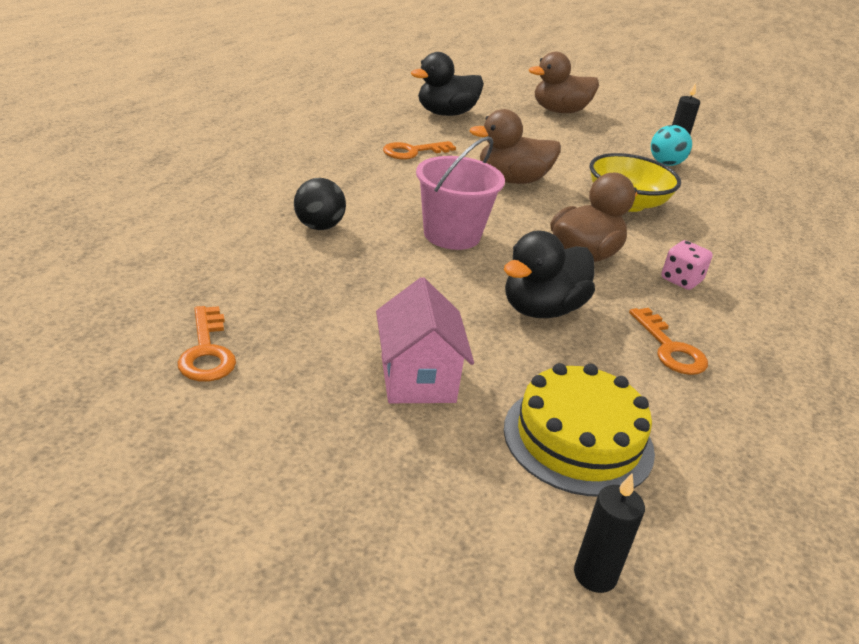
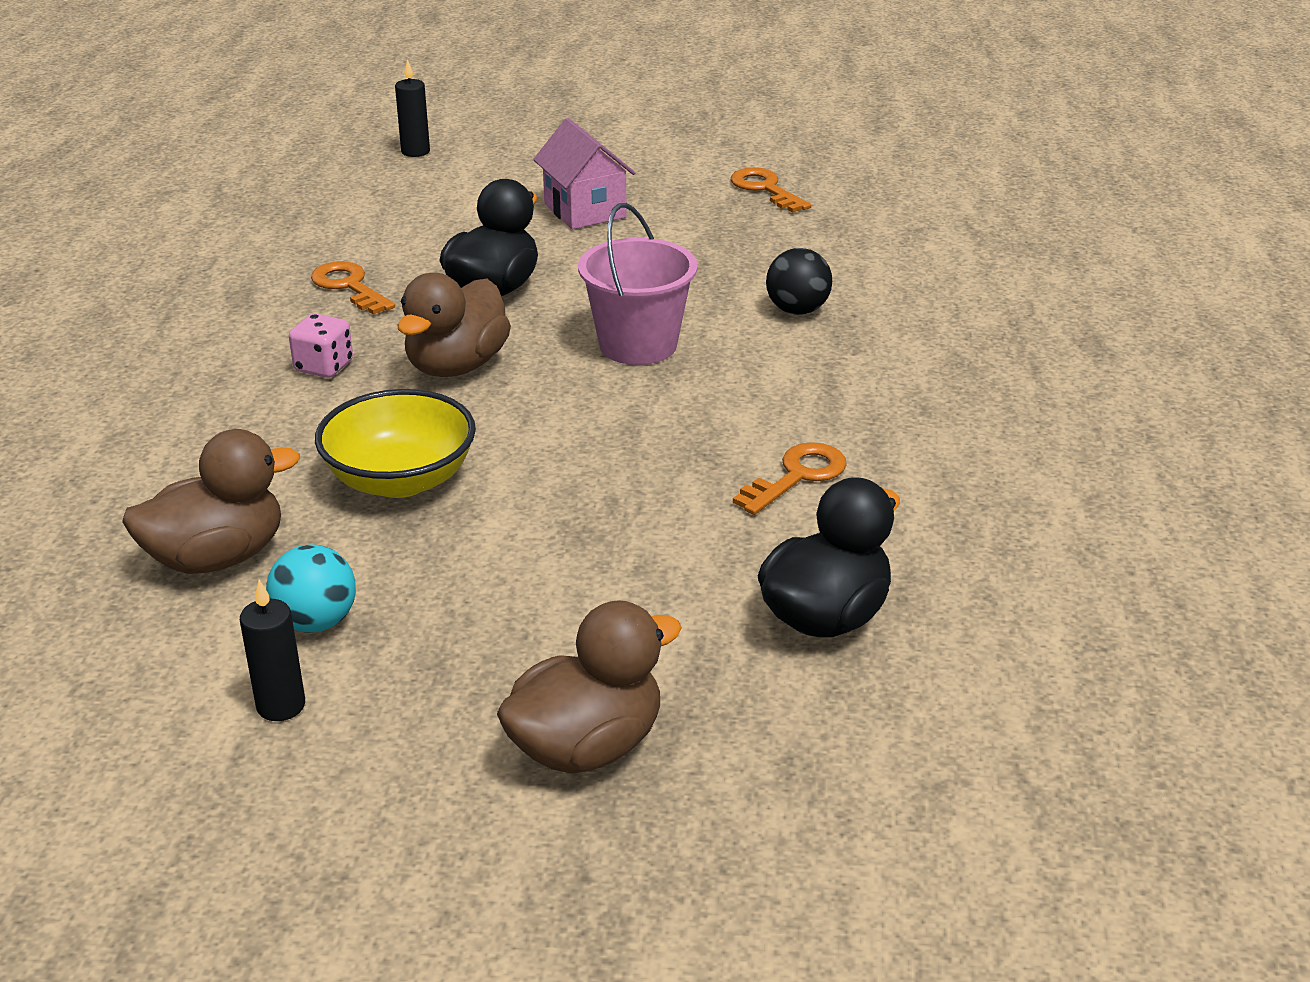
camera: 165 degrees right, 0 degrees up
brown duck [470,109,561,184] -> brown duck moved to [122,429,300,574]
yellow cake [504,363,655,497] -> none

